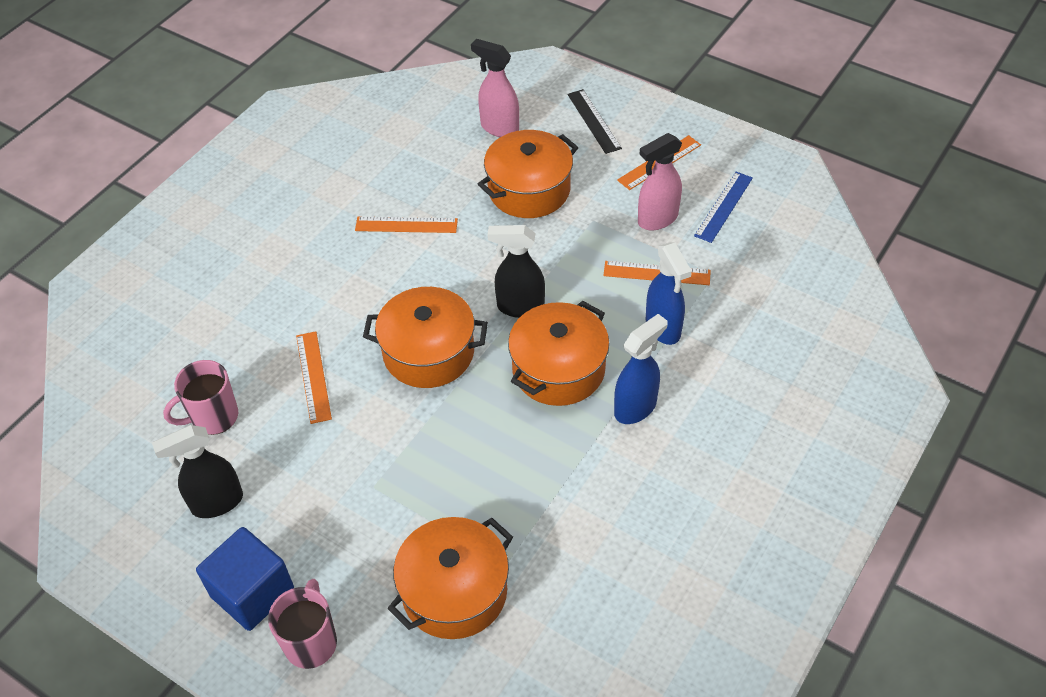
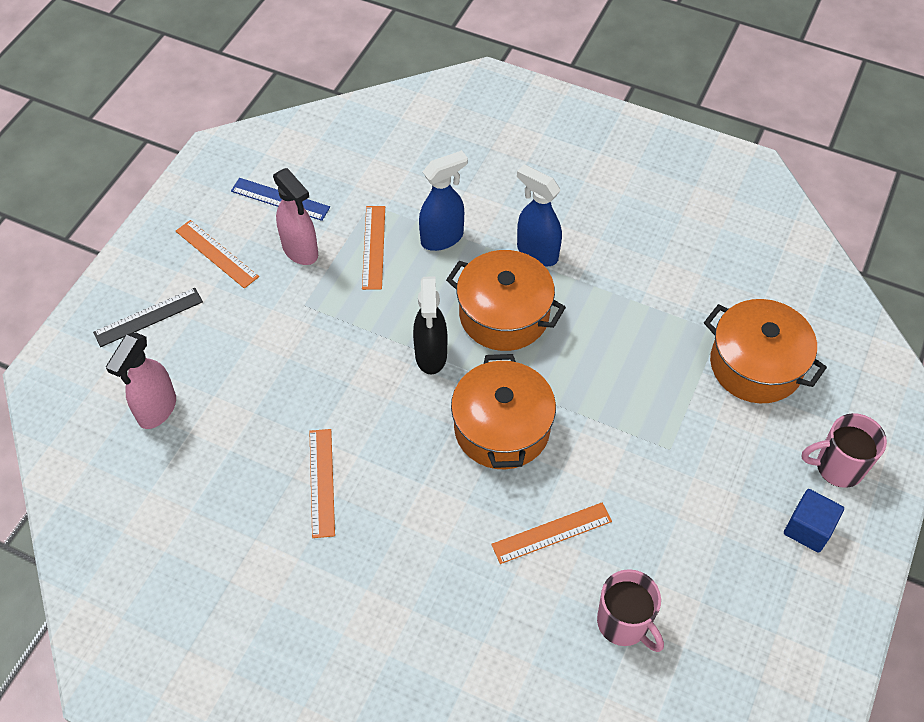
camera: 100 degrees left, 5 degrees up
black spray bottle [152,425,243,518] -> none
blue cube [196,527,294,631] -> blue cube [784,489,844,553], size x0.66
orange pot [478,130,578,218] -> none

